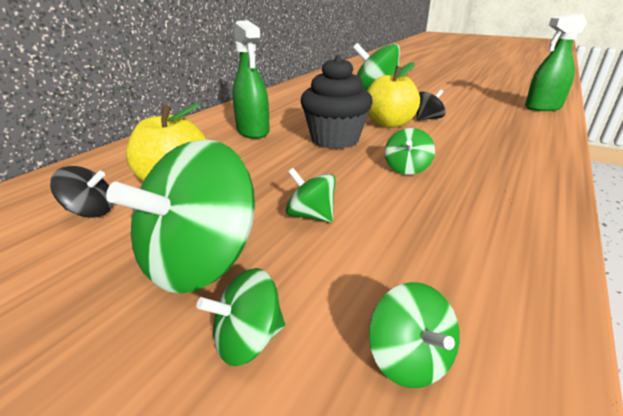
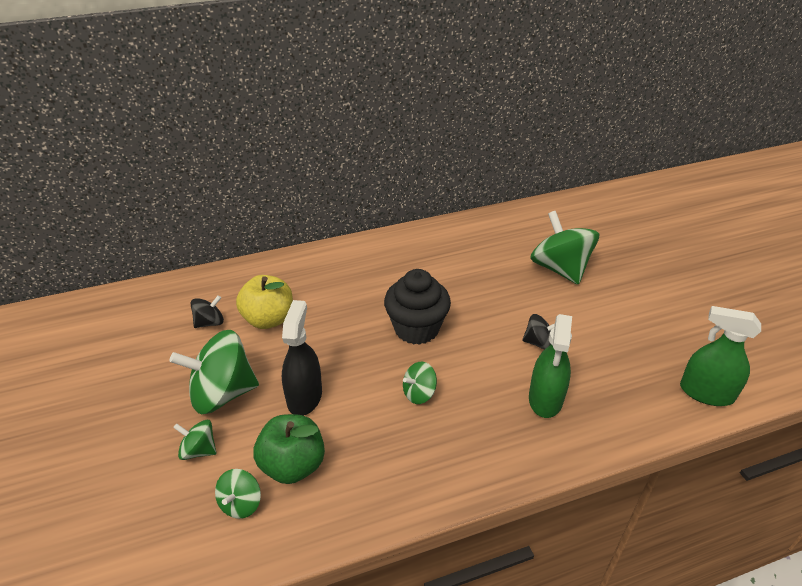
camera: 40 degrees right, 10 degrees up
black spinning top [50,166,113,218] -> black spinning top turned 75 degrees counterclockwise [190,295,224,328]
green spray bottle [232,20,270,139] -> green spray bottle moved to [529,314,572,418]
green spinning top [286,168,336,222] -> black spray bottle [282,300,322,416]
yellow apple [367,62,420,128] -> none
none -> green apple [253,414,325,484]

